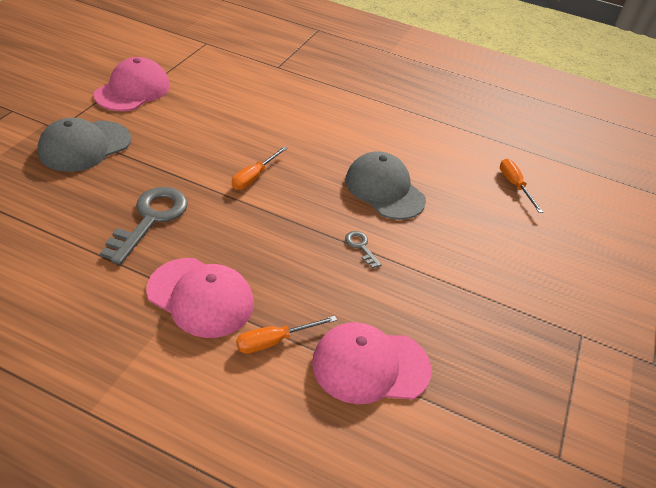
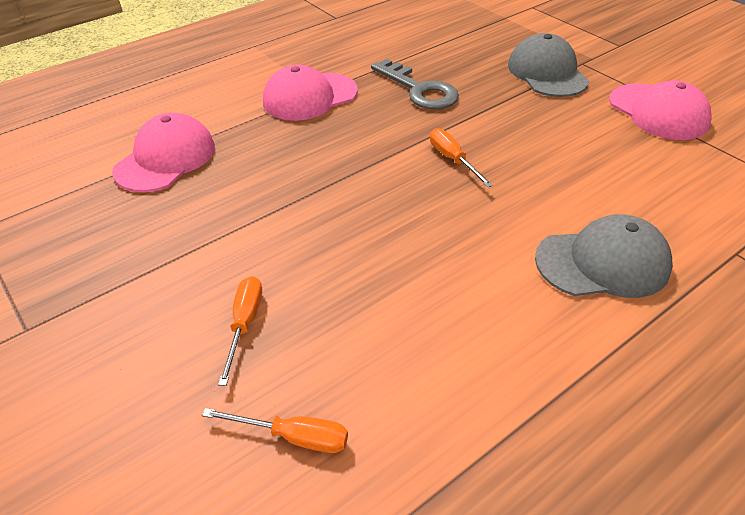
camera: 125 degrees right, 0 degrees up
orange screwdriver [236,316,337,354] -> orange screwdriver moved to [218,276,262,386]
grey cap [345,151,426,220] -> grey cap moved to [535,214,673,298]
grey key [345,231,382,269] -> none

